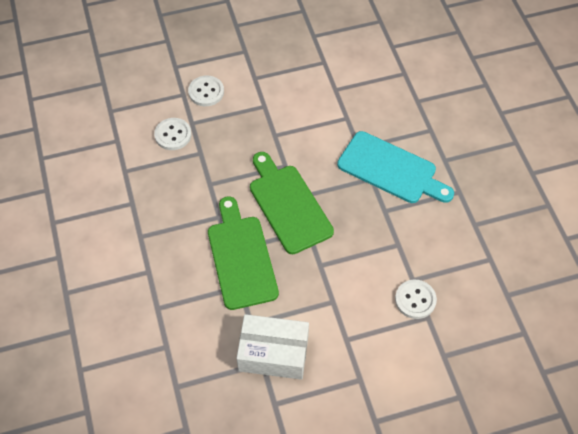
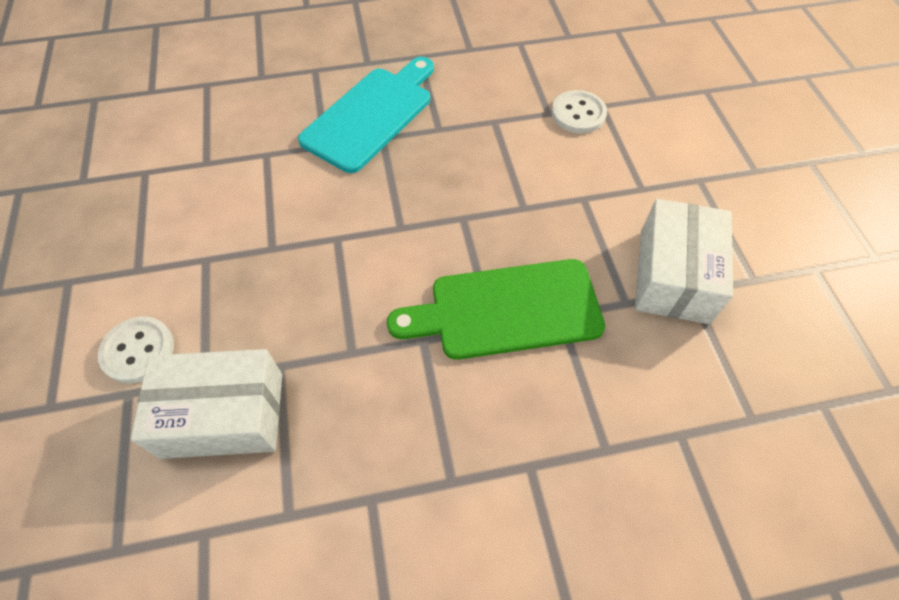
camera: 85 degrees left, 0 degrees up
white button [154,118,192,150] -> white box [130,349,282,459]
green cutting board [250,152,334,254] -> none

